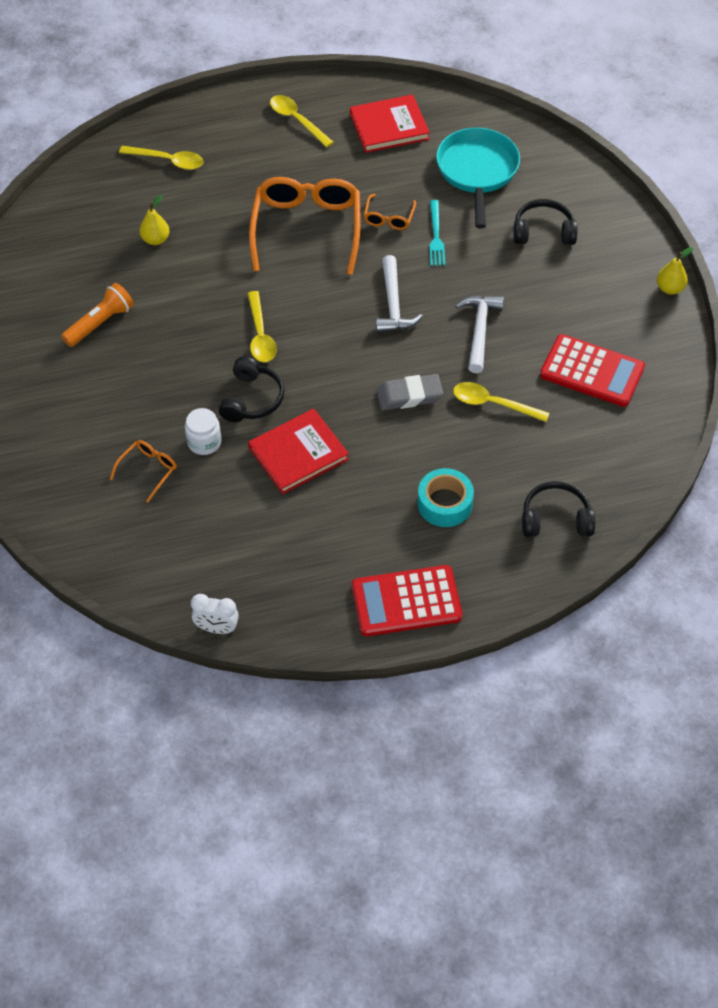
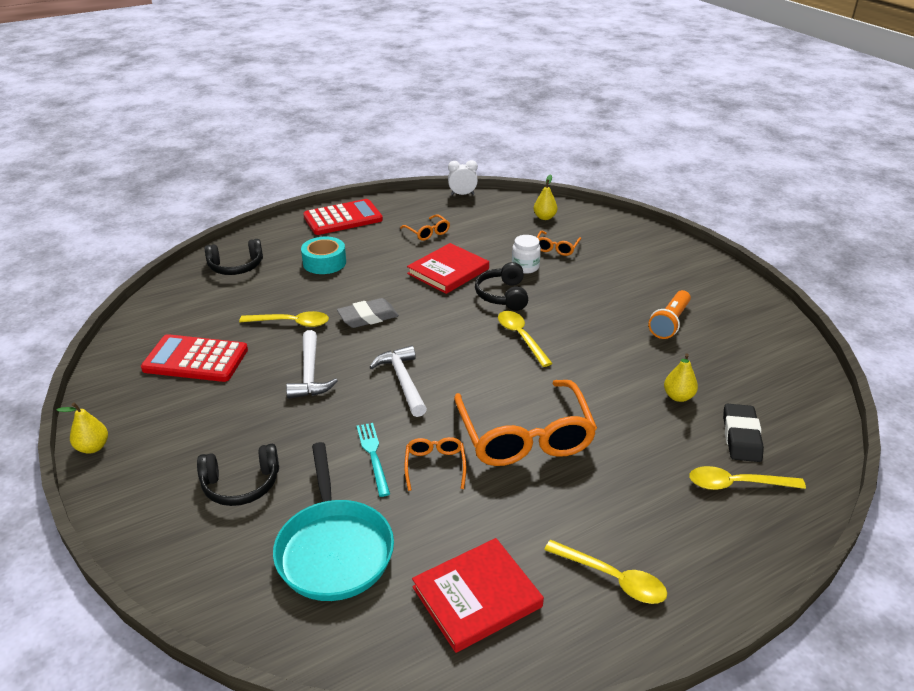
camera: 165 degrees right, 20 degrees down
none -> orange glasses [400,215,450,241]
none -> yellow pear [534,174,557,220]
none -> black eraser [723,404,764,462]

